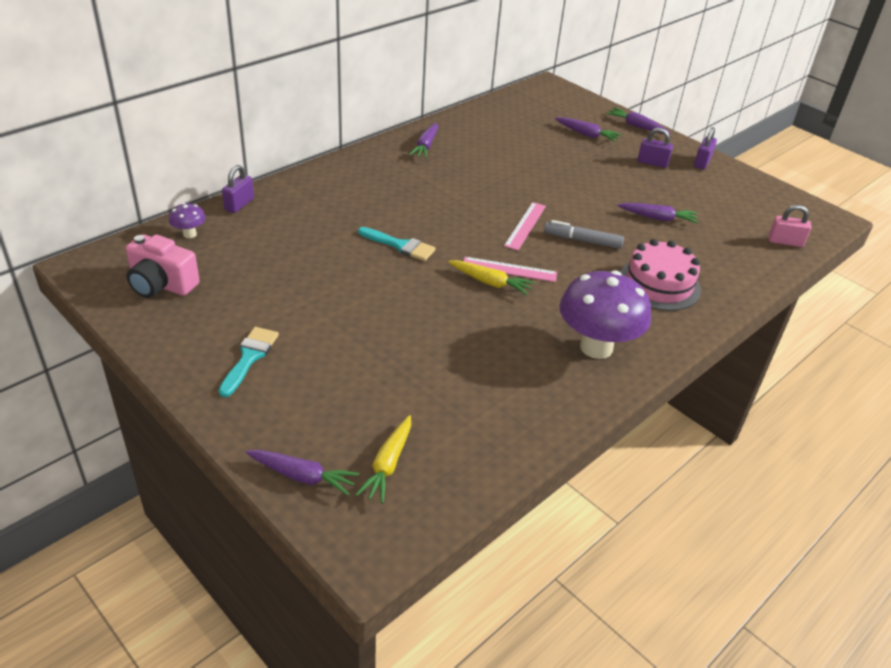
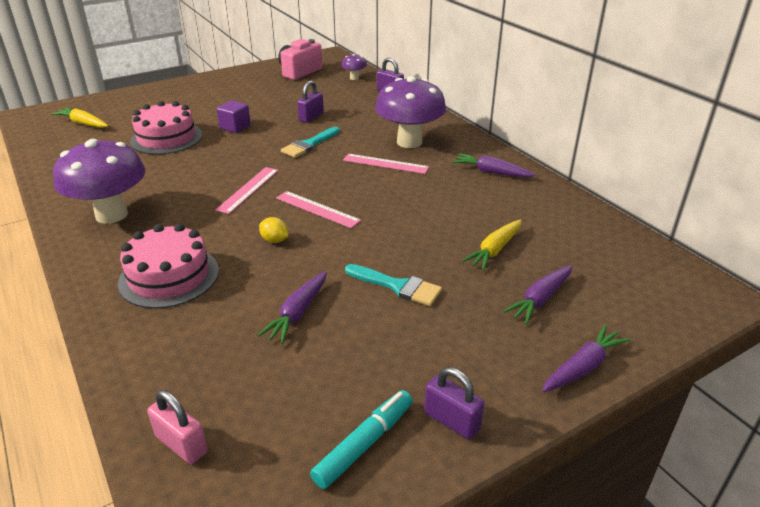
camera: 105 degrees right, 5 degrees down
turquoise brush [219,327,279,397] -> turquoise brush moved to [345,264,442,306]
purple carrot [245,450,359,496] -> none
yellow carrot [448,260,535,295] -> yellow carrot moved to [462,219,522,271]
grey marker [544,220,624,249] -> yellow lemon [259,217,288,243]
purple padlock [637,128,673,168] -> purple padlock moved to [297,81,324,123]
pink padlock [768,205,812,247] -> pink padlock turned 75 degrees counterclockwise [147,390,208,464]
none -> pink cake [130,101,202,155]
none -> purple cube [217,100,251,133]
none -> turquoise marker [310,390,413,489]
none -> pink ruler [343,154,429,174]
none -> purple mushroom [375,76,446,148]

